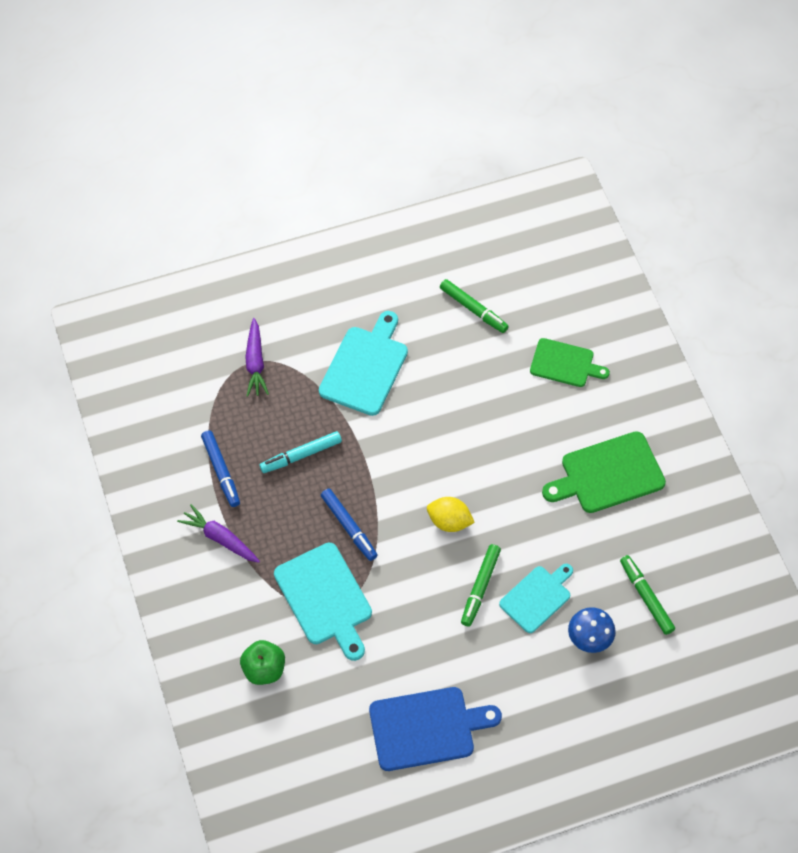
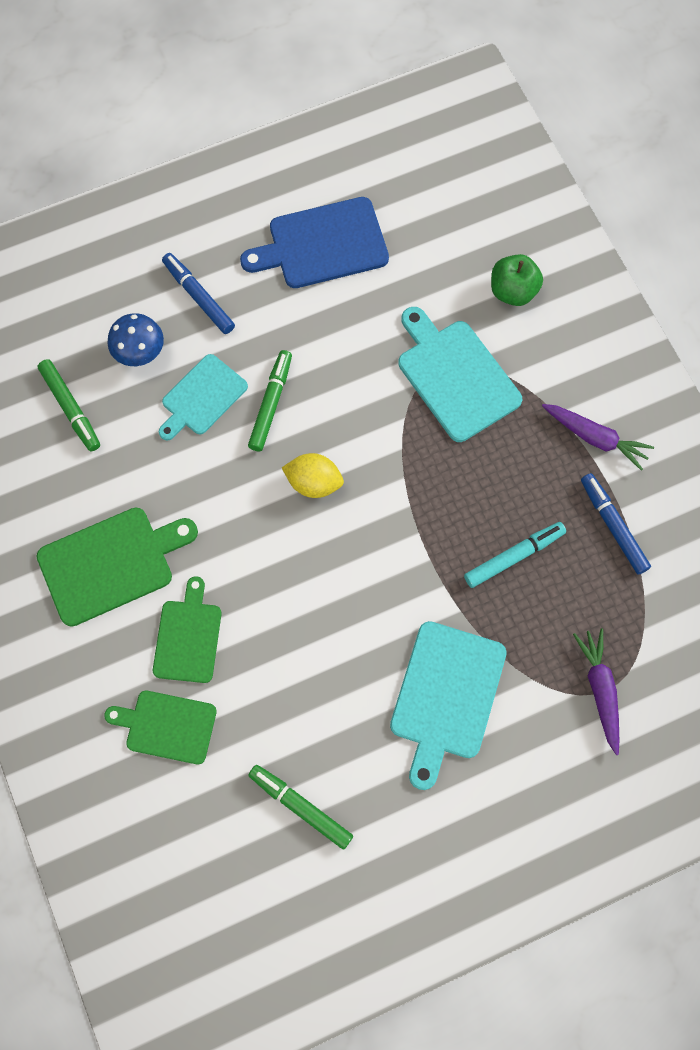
camera: 175 degrees right, 10 degrees up
blue marker [321,488,378,561] -> blue marker moved to [162,253,235,334]
none -> green cutting board [153,576,222,683]

